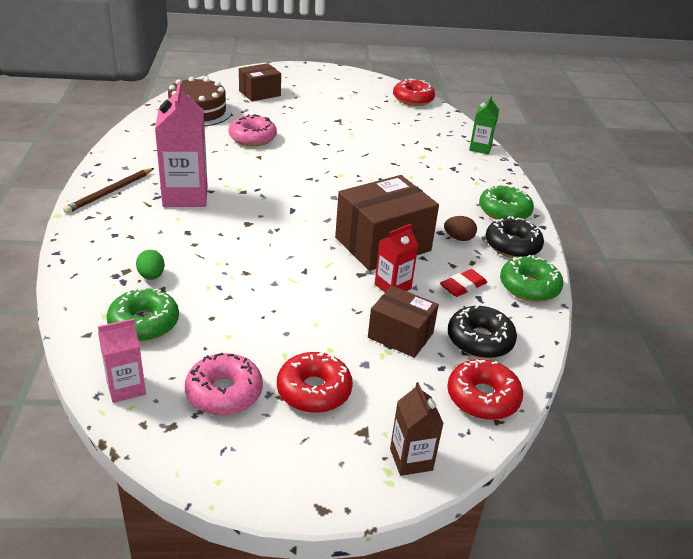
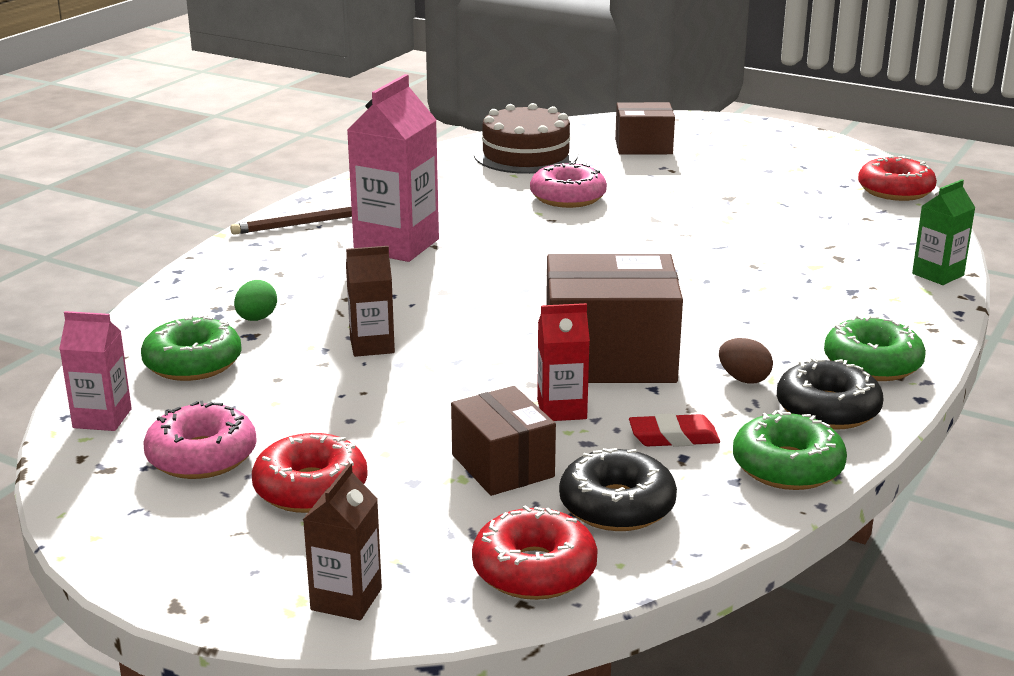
camera: 35 degrees right, 10 degrees down
none -> brown carton [346,246,395,357]

